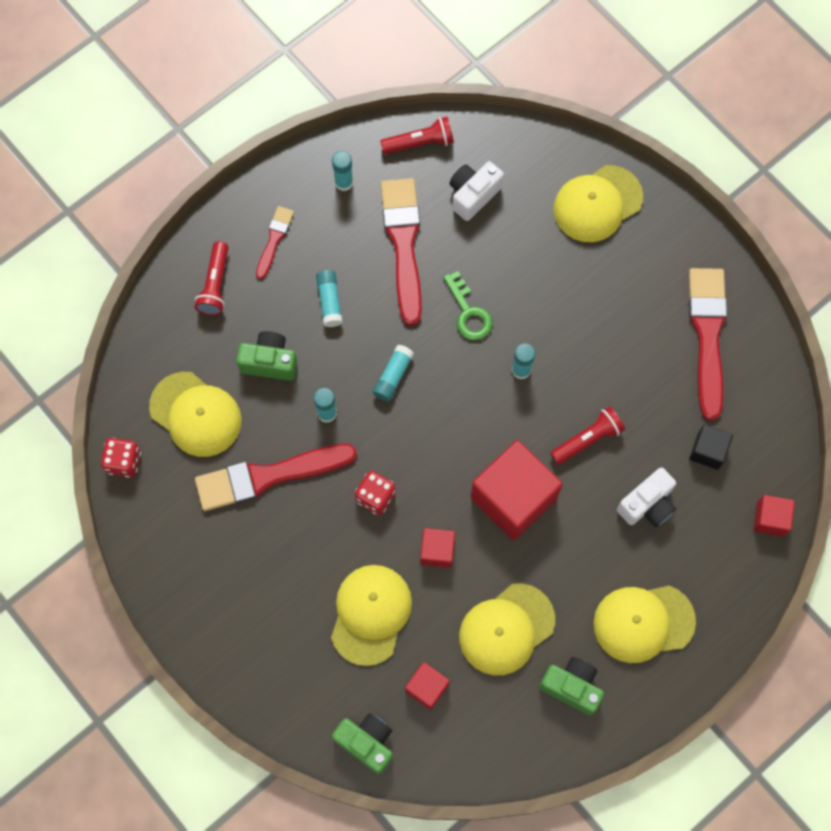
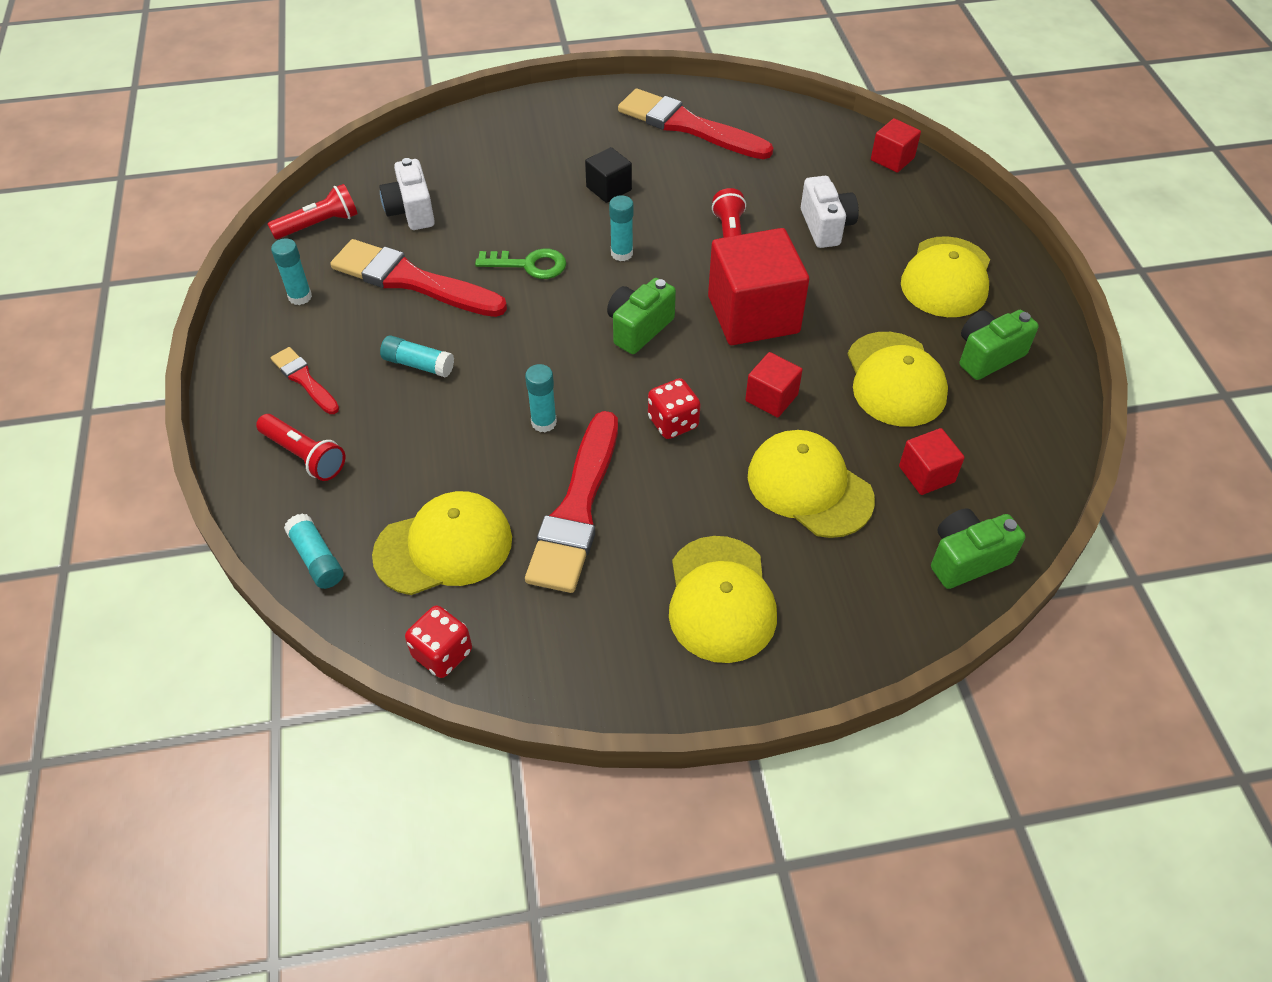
camera: 60 degrees left, 20 degrees down
green camera [236,331,297,381] -> green camera moved to [607,278,676,354]
turquoise glue stick [373,345,414,402] -> turquoise glue stick moved to [284,513,343,589]
red flashlight [380,117,454,154] -> red flashlight turned 45 degrees clockwise [268,184,358,239]
yellow cap [553,165,643,242] -> yellow cap moved to [669,536,777,663]
black cube [689,424,733,470] -> black cube moved to [585,147,632,203]

